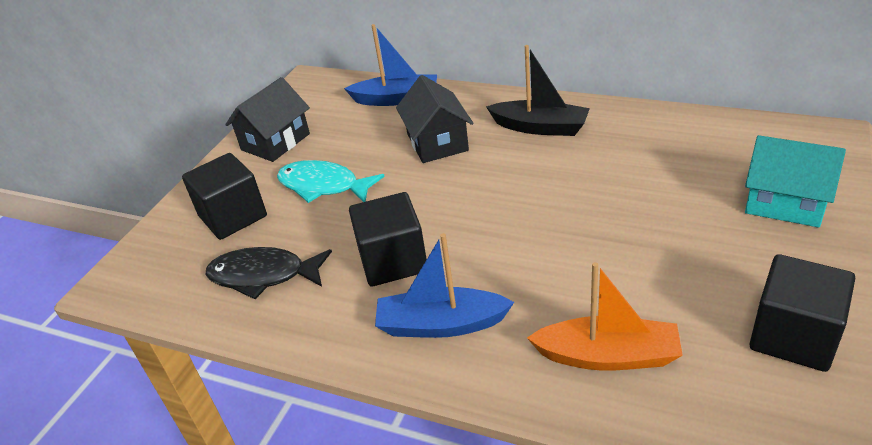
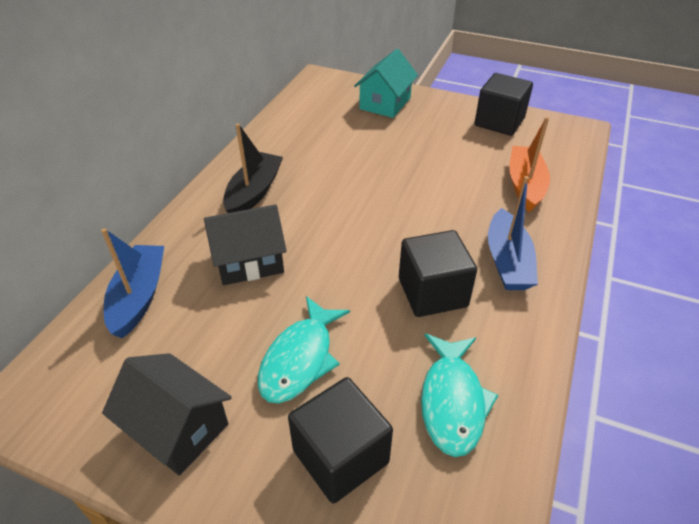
camera: 95 degrees left, 5 degrees up
black fish [206,247,332,299] -> turquoise fish [421,334,498,457]

